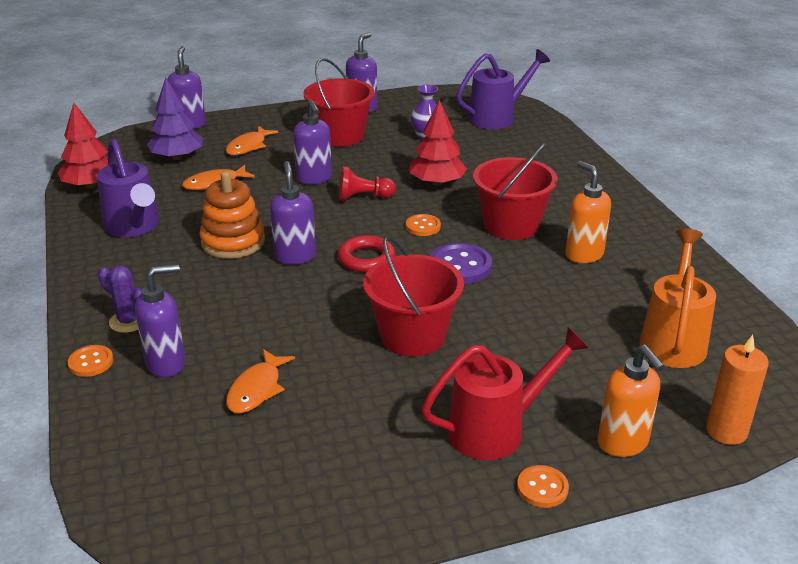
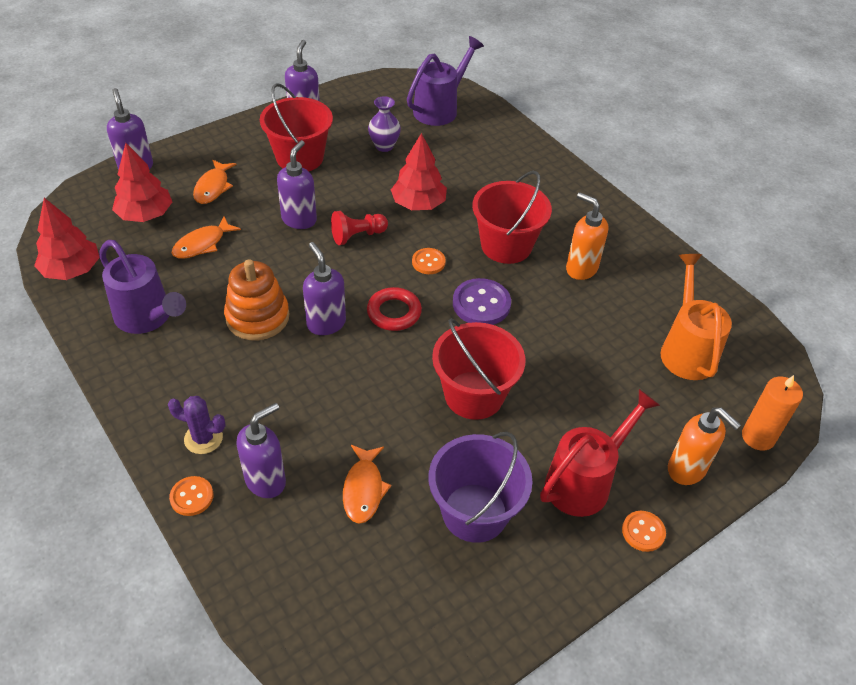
camera: 20 degrees left, 15 degrees up
purple tree [147,78,203,160] -> red tree [112,143,172,222]
purple soap dispenser [293,99,332,184] -> purple soap dispenser turned 120 degrees counterclockwise [277,140,317,229]
none -> purple bucket [429,432,533,543]

